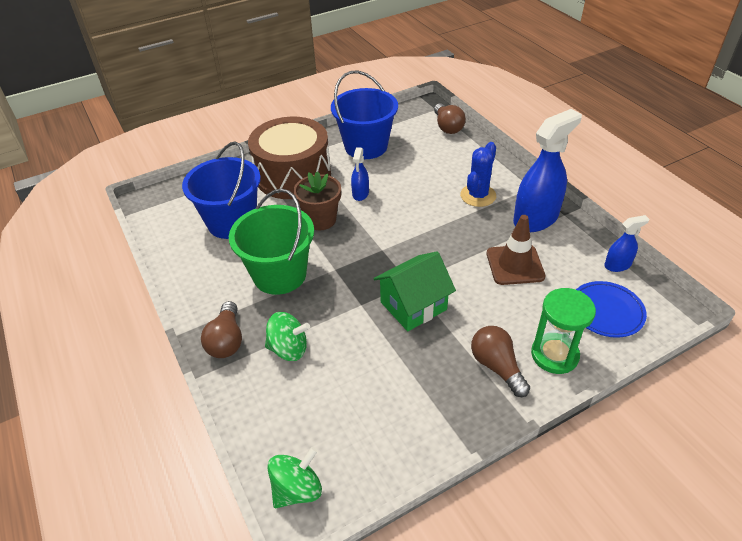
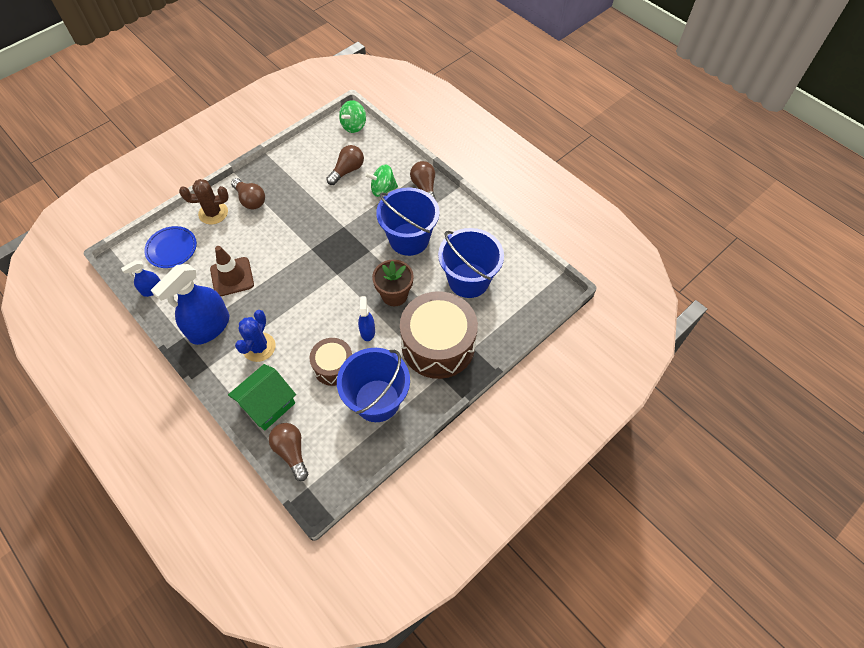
camera: 165 degrees right, 15 degrees up
green bucket [229,188,314,295] -> blue bucket [376,187,440,256]
green house [374,251,456,331] -> green house moved to [228,364,296,431]
green hourglass [531,288,596,374] -> brown cactus [179,179,228,224]
none -> brown drum [309,338,352,386]
none -> brown light bulb [326,145,364,185]

